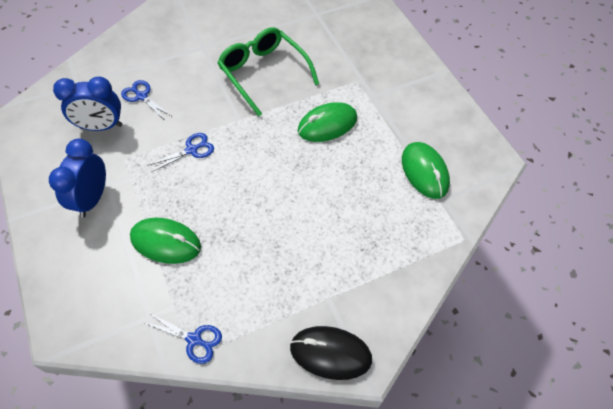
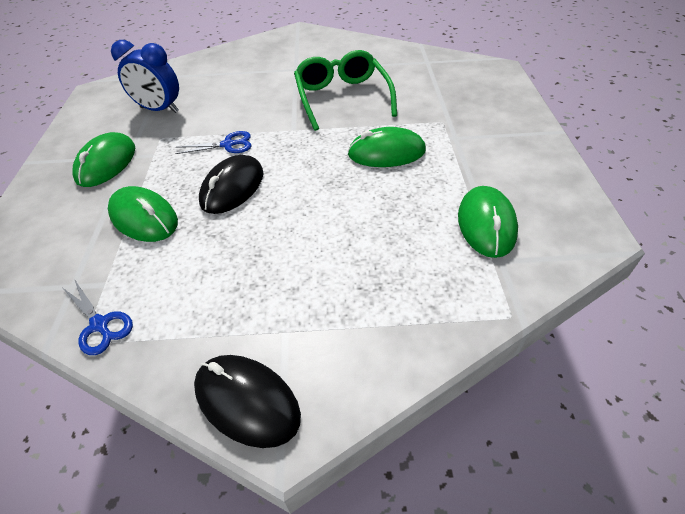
camera: 25 degrees right, 10 degrees down
blue clock [49,139,106,218] -> green mouse [72,132,135,187]
blue scissors [121,80,171,120] -> none
none -> black mouse [199,155,263,214]

